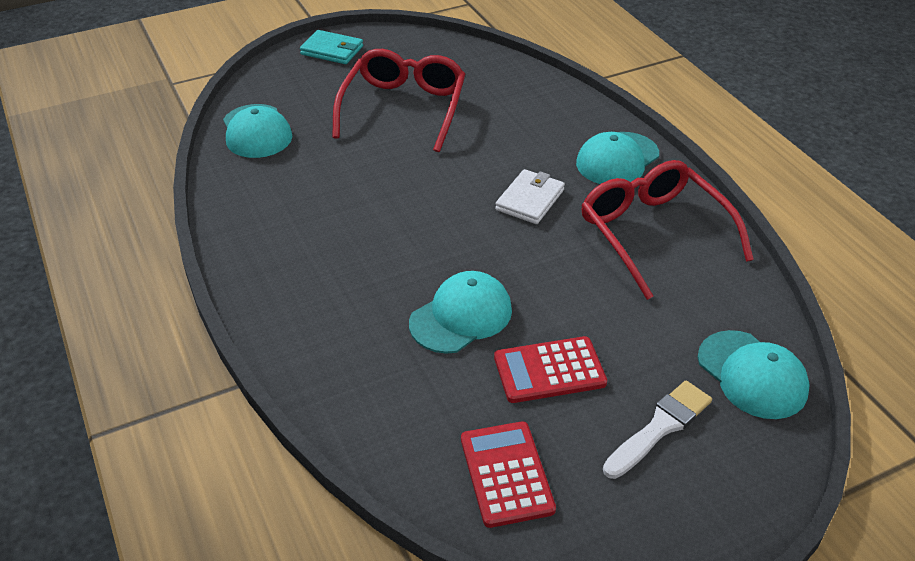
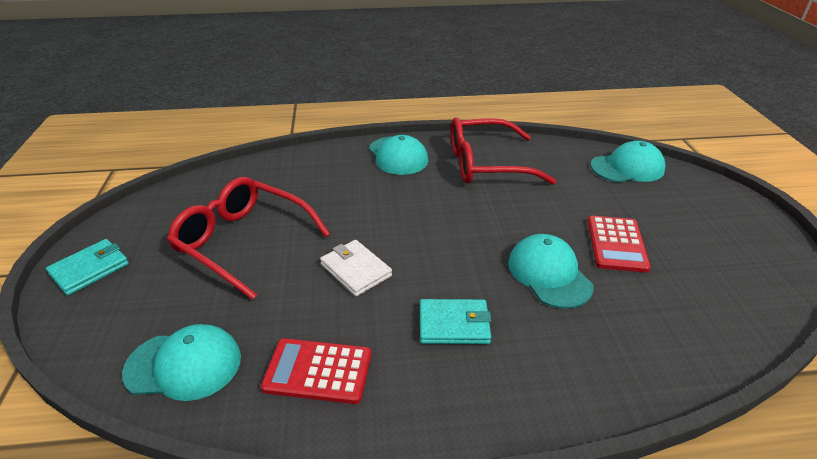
camera: 70 degrees left, 5 degrees down
red calculator [461,421,556,528] -> red calculator moved to [261,338,371,404]
white wallet [495,169,565,224] -> white wallet moved to [320,240,392,297]
white brush [603,380,712,479] -> none
none -> turquoise wallet [420,299,492,344]

